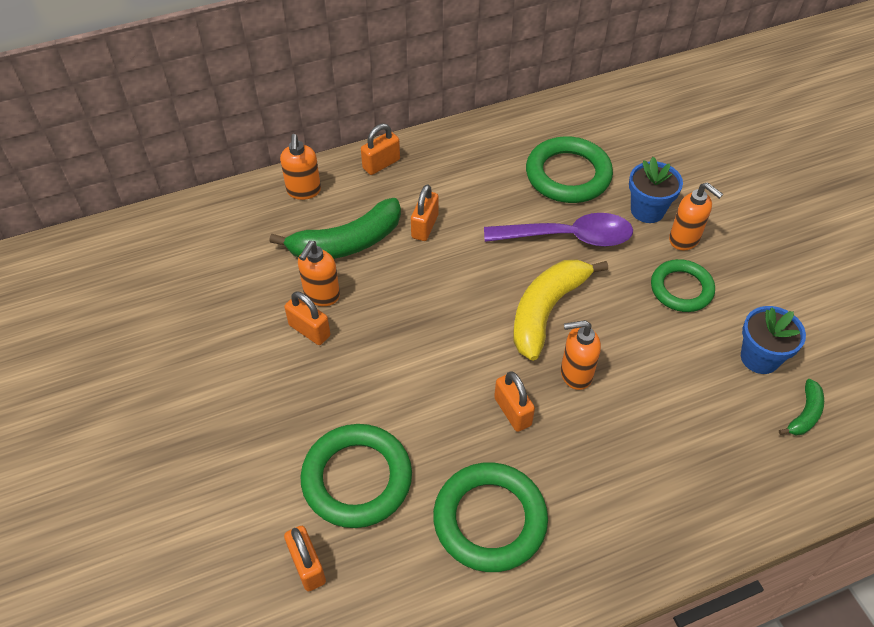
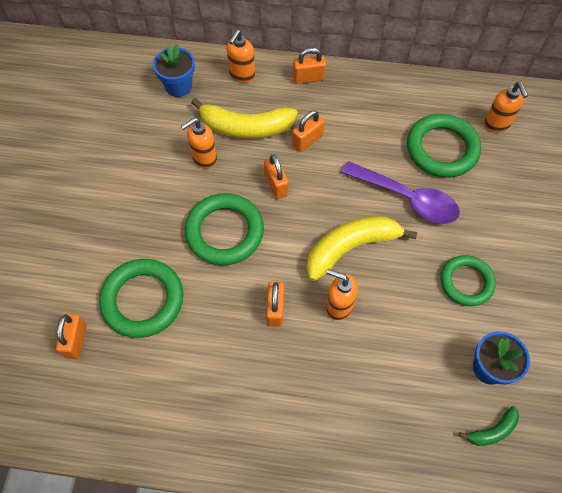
camera: 30 degrees right, 10 degrees up
green banana [269,198,401,259] -> yellow banana [191,98,298,139]
orange padlock [285,292,330,345] -> orange padlock moved to [264,154,289,199]
green ring [433,462,548,572] -> green ring moved to [185,193,264,265]
blue flower pot [629,157,683,223] -> blue flower pot moved to [153,44,195,97]
orange soap dispenser [669,182,723,250] -> orange soap dispenser moved to [484,82,528,133]

